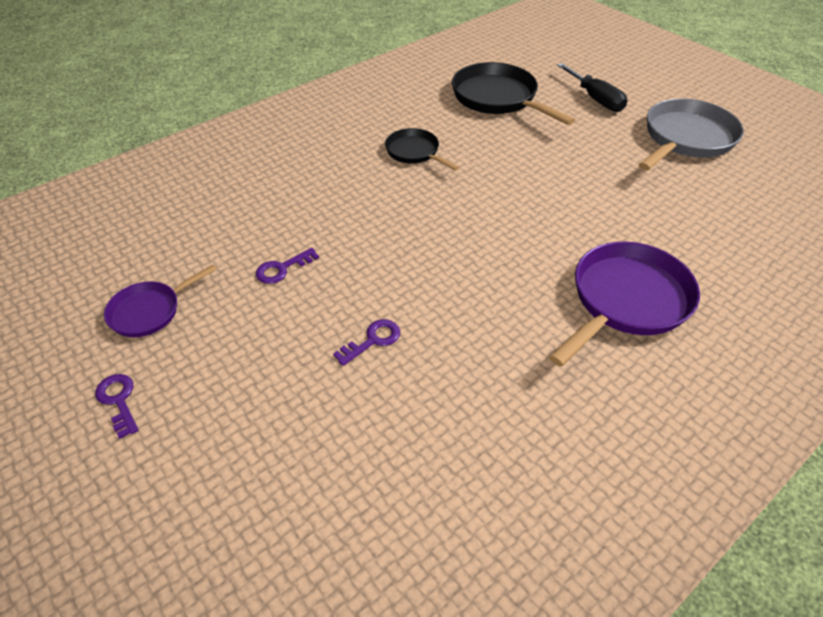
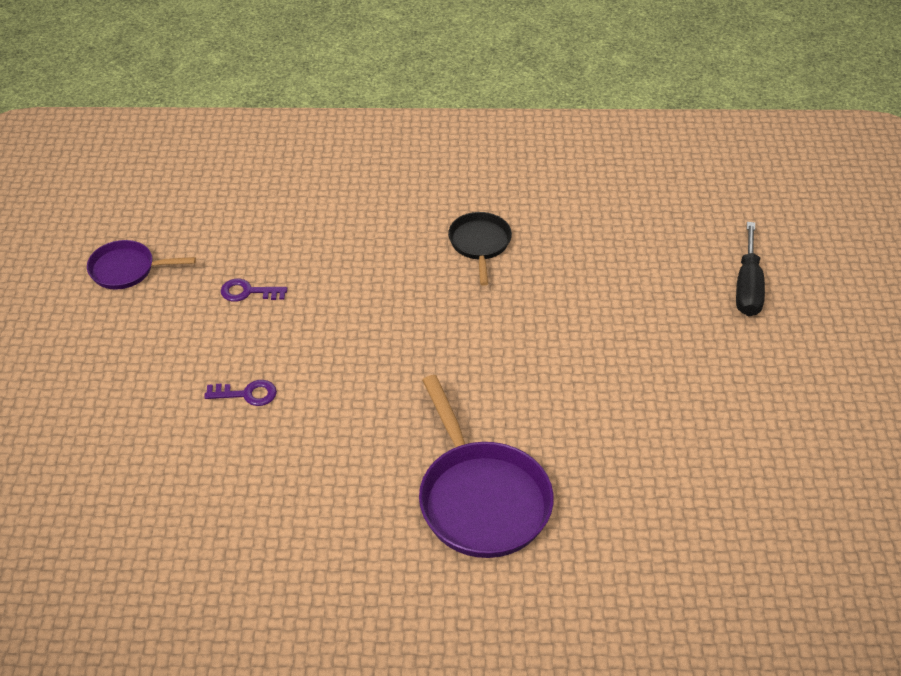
camera: 40 degrees right, 0 degrees up
purple key [95,374,139,439] -> none
black pan [452,62,575,125] -> none
purple pan [549,242,700,367] -> purple pan turned 75 degrees clockwise [419,375,554,558]
grey pan [639,98,744,170] -> none

